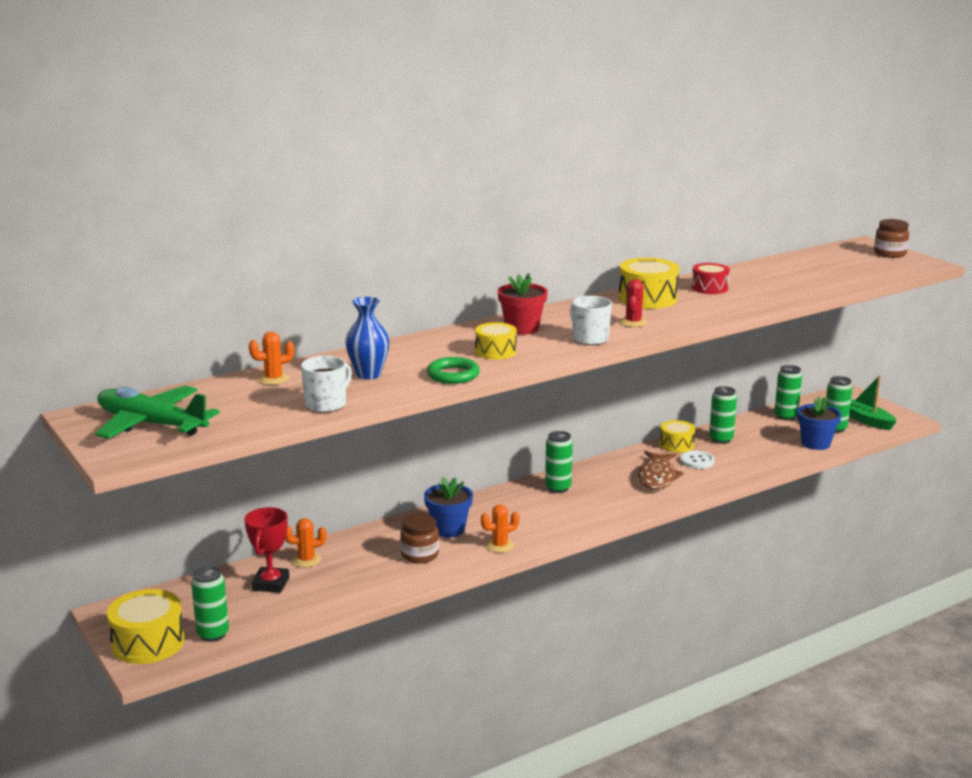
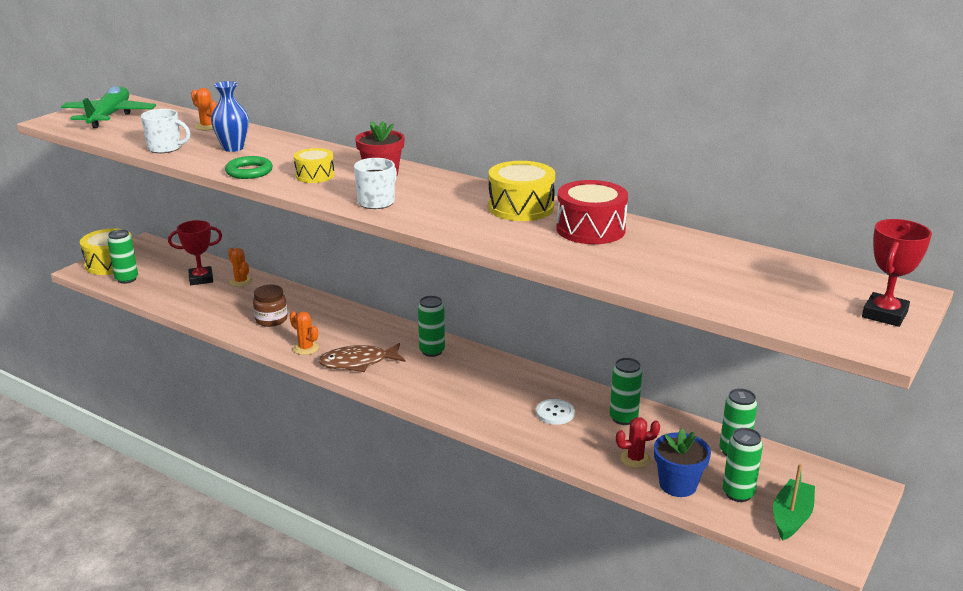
camera: 65 degrees right, 5 degrees up
blue flower pot [424,477,473,538] -> none
red cactus [620,279,648,327] -> red cactus moved to [616,417,660,468]
brown fish [638,451,684,490] -> brown fish moved to [318,343,405,372]
yellow drum [660,420,695,453] -> none
red drum [691,263,730,294] -> red drum [556,180,628,244], size x1.58
brown jar [874,219,909,258] -> red trophy [862,219,932,327]

